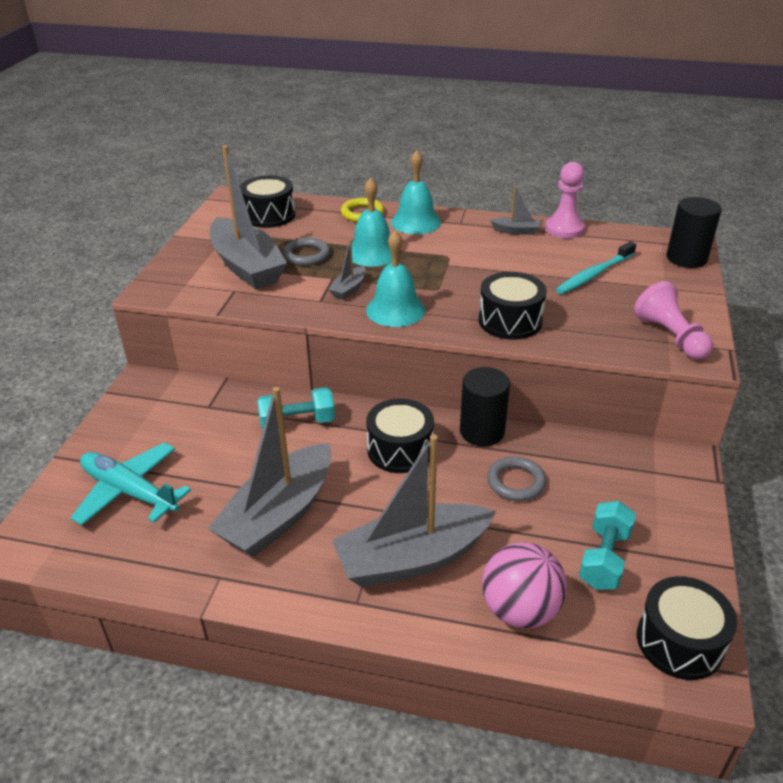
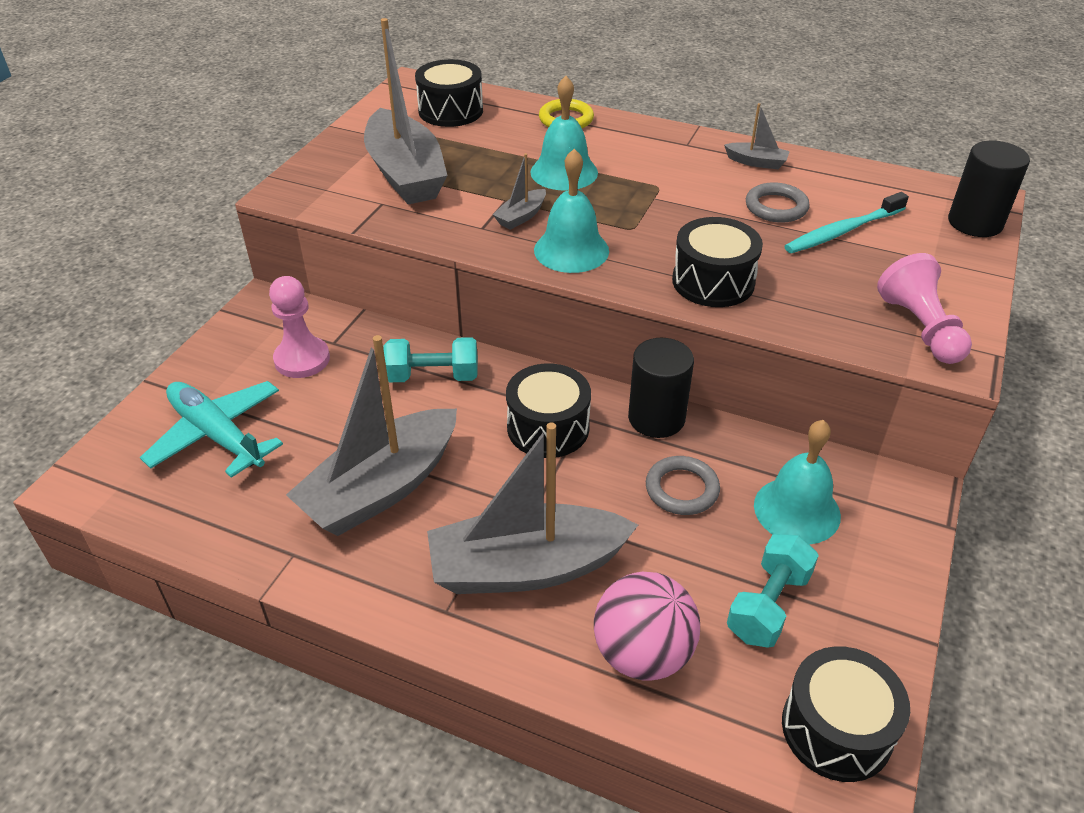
camera: 10 degrees right, 5 degrees up
grey ring [283,238,330,266] -> grey ring moved to [746,182,810,223]
turquoise bell [391,150,441,234] -> turquoise bell moved to [754,420,841,544]
pink pawn [545,162,585,238] -> pink pawn moved to [269,276,330,378]

